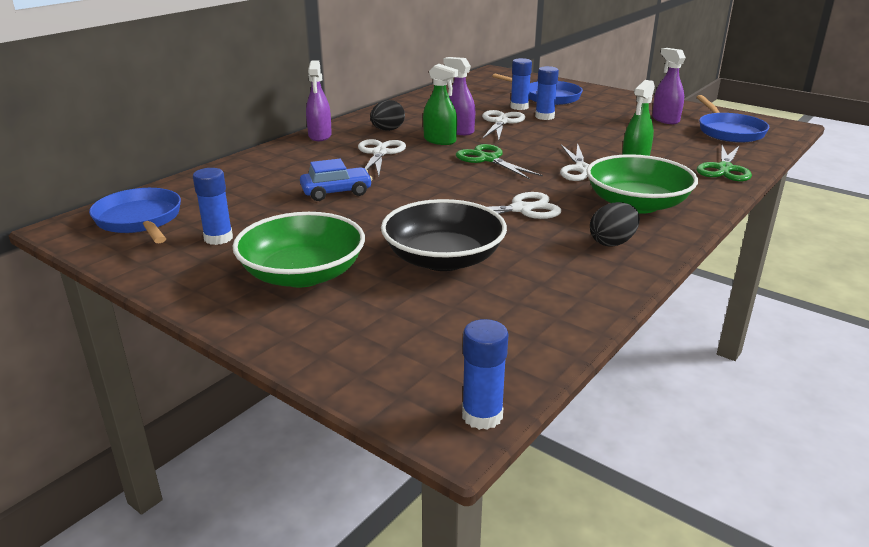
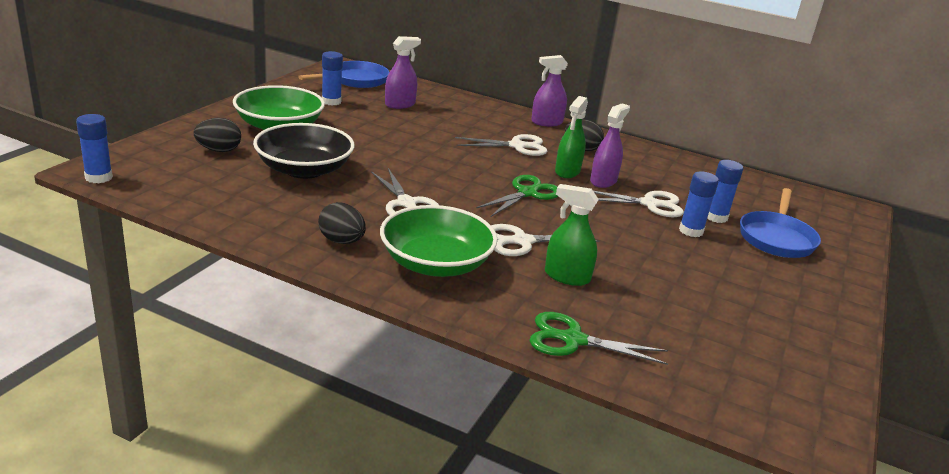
camera: 75 degrees right, 0 degrees up
blue car [300,159,372,201] -> none
purple spray bottle [652,48,686,124] -> purple spray bottle moved to [385,36,421,109]
blue pan [696,95,770,143] -> none
none -> black egg [193,118,241,152]

